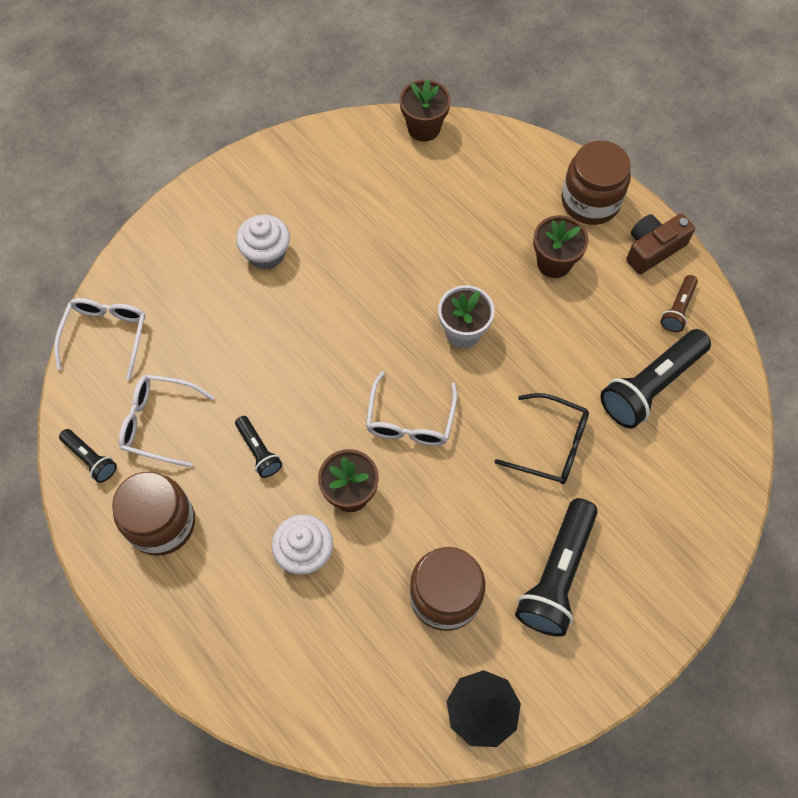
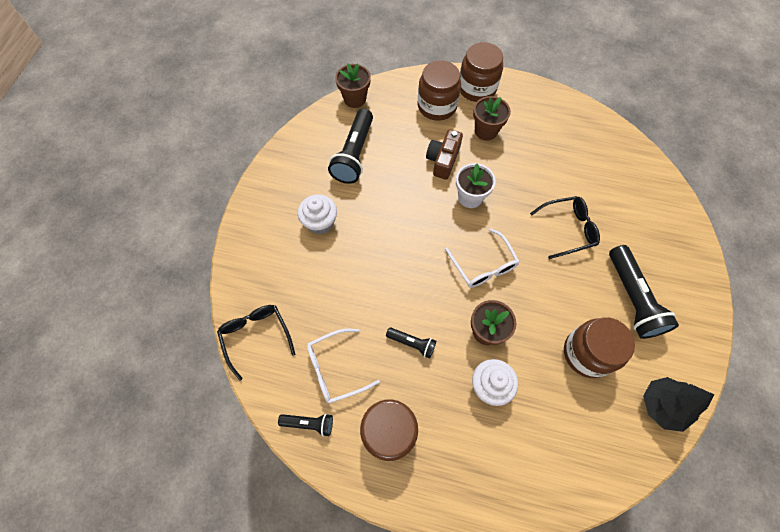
camera: 35 degrees left, 0 degrees up
white glasses [54,298,145,380] -> black glasses [217,305,296,381]
black flashlight [600,329,711,429] -> black flashlight moved to [328,108,373,184]
brown camera [626,214,695,274] -> brown camera moved to [426,129,463,180]
brown flashlight [660,275,698,332] -> none
none -> brown jar [418,60,461,121]

